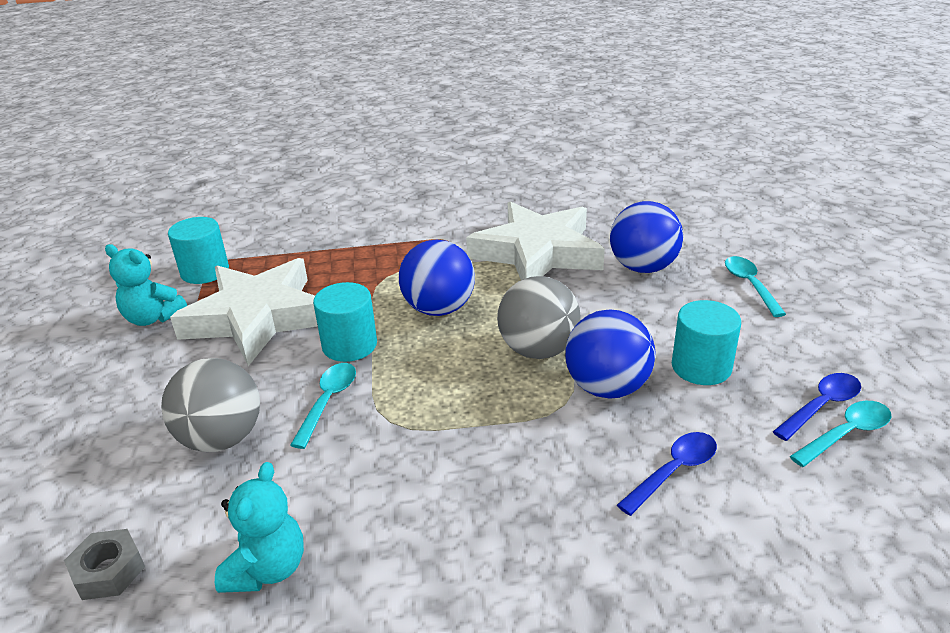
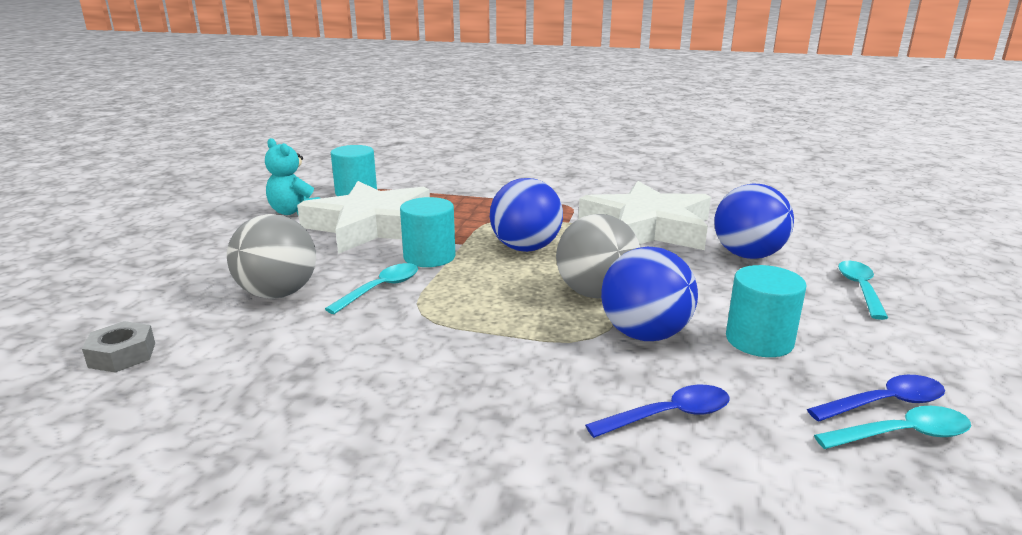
camera: 20 degrees right, 10 degrees down
turquoise teddy bear [215,462,304,593] -> none

